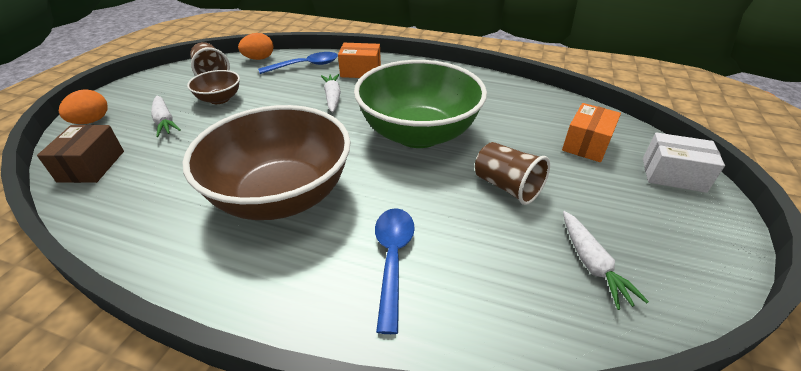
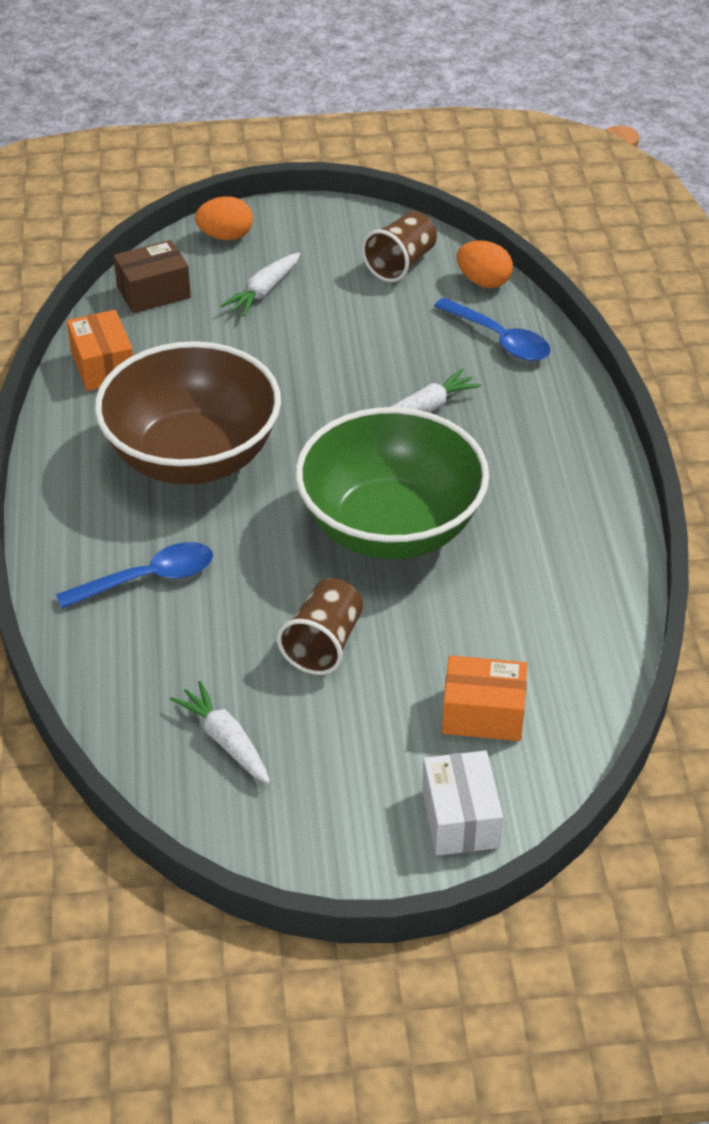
camera: 65 degrees right, 5 degrees up
brown bowl [187,70,240,104] -> none
orange box [338,43,381,78] -> orange box moved to [67,310,133,391]
white carrot [563,211,649,310] -> white carrot turned 90 degrees clockwise [170,681,270,784]

